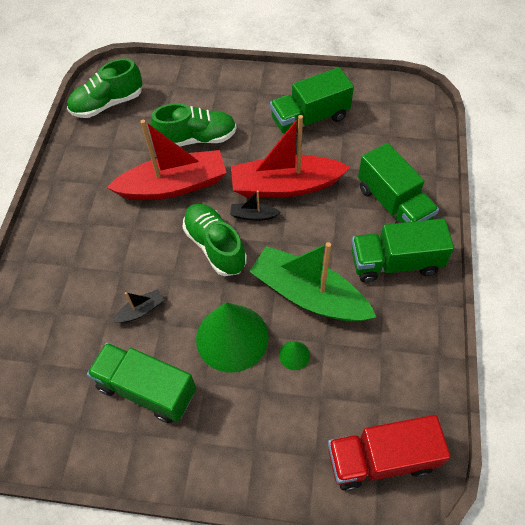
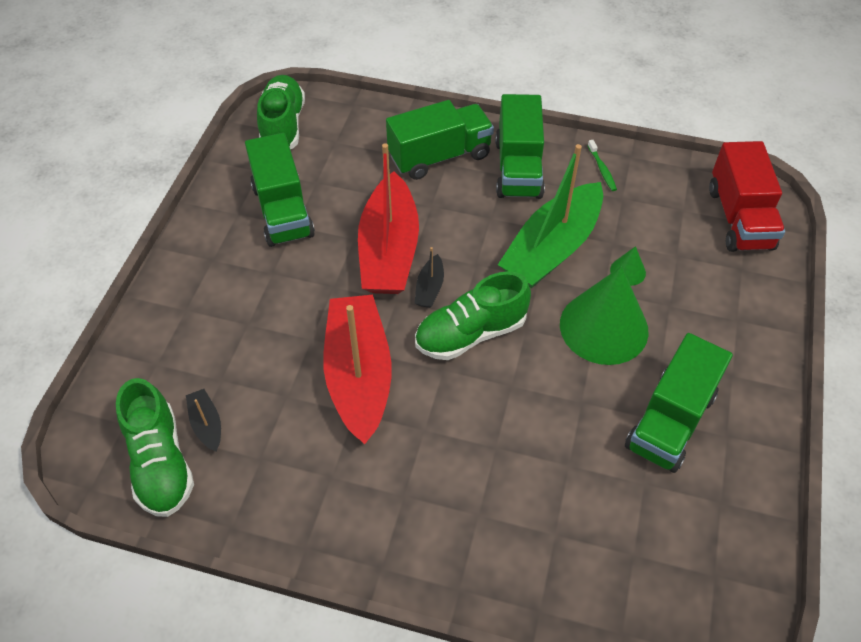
camera: 85 degrees left, 5 degrees down
black boat [112,289,164,323] -> black boat moved to [186,389,221,452]
green shoe [150,103,237,147] -> green shoe moved to [257,75,305,149]
none -> green toothbrush [587,140,617,191]

